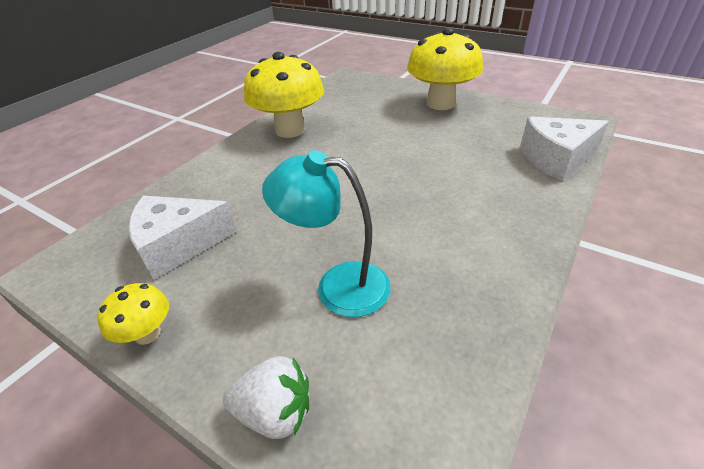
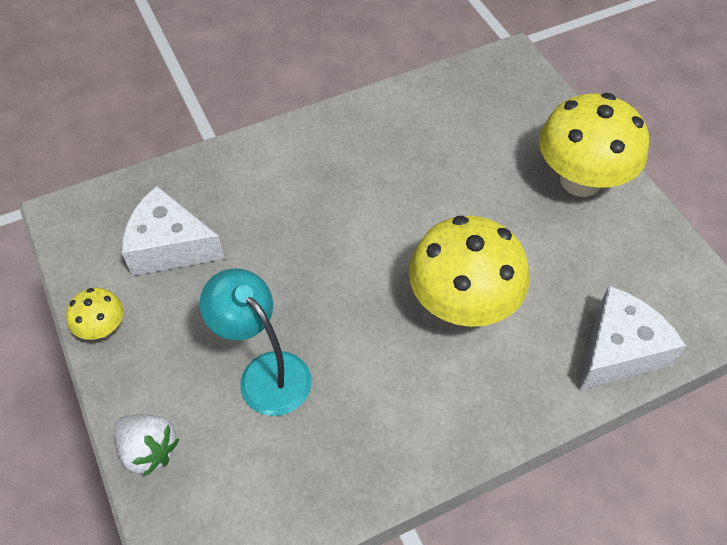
camera: 30 degrees right, 15 degrees up
yellow mushroom [244,52,324,138] -> yellow mushroom moved to [409,216,529,327]
white cheese [520,117,609,181] -> white cheese turned 120 degrees clockwise [579,286,686,390]

